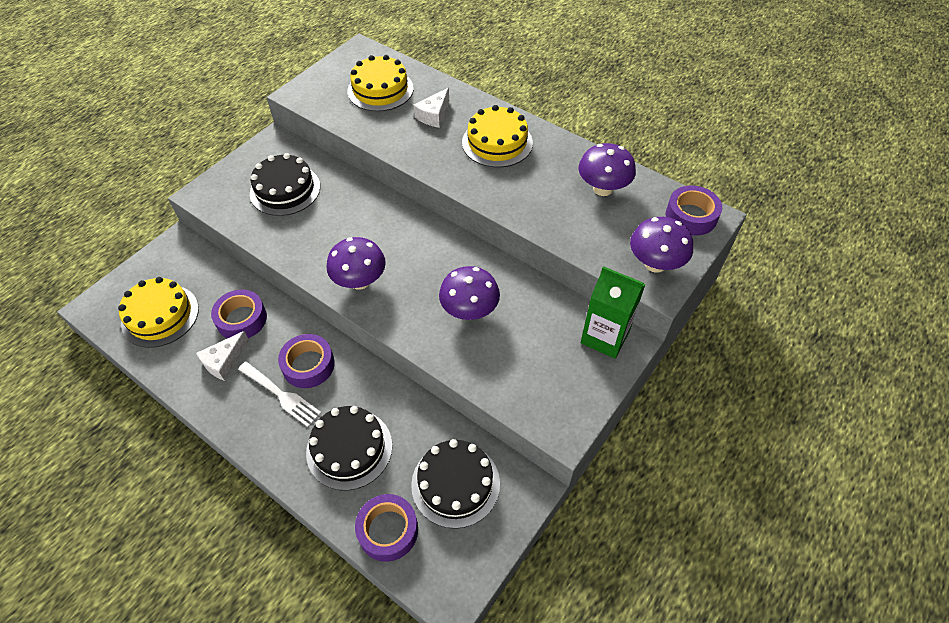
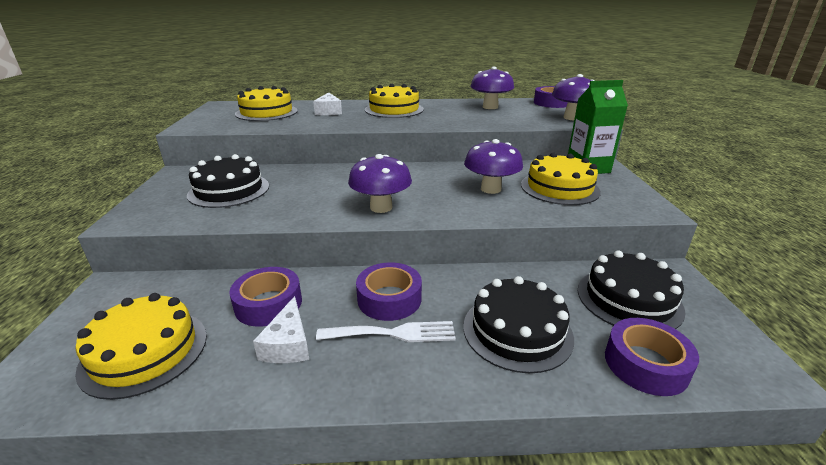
camera: 40 degrees left, 25 degrees down
none -> yellow cake [521,152,601,205]

